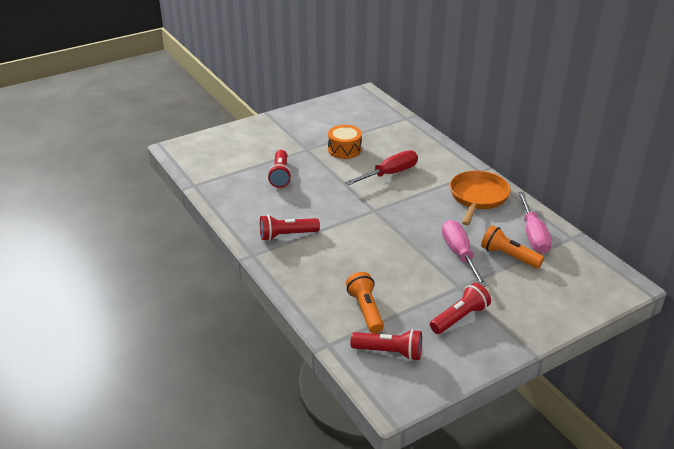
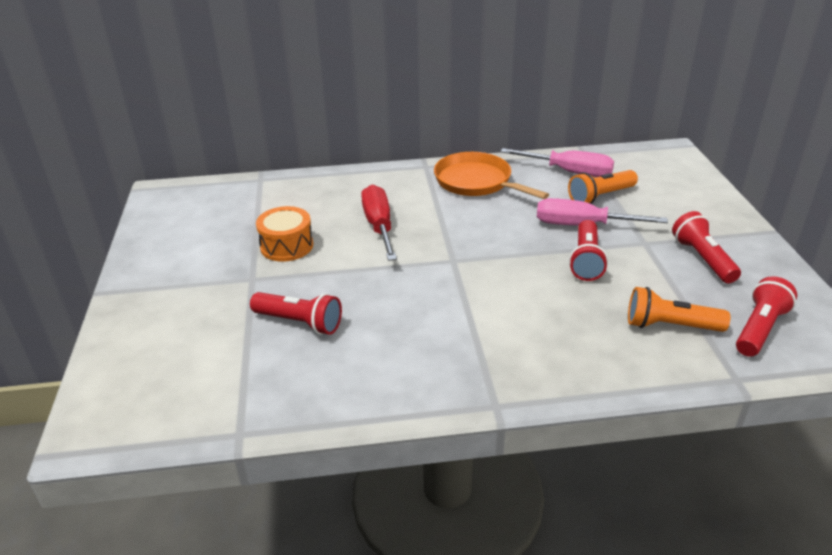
camera: 65 degrees left, 0 degrees up
red flashlight [260,215,320,241] -> red flashlight moved to [569,220,608,281]

